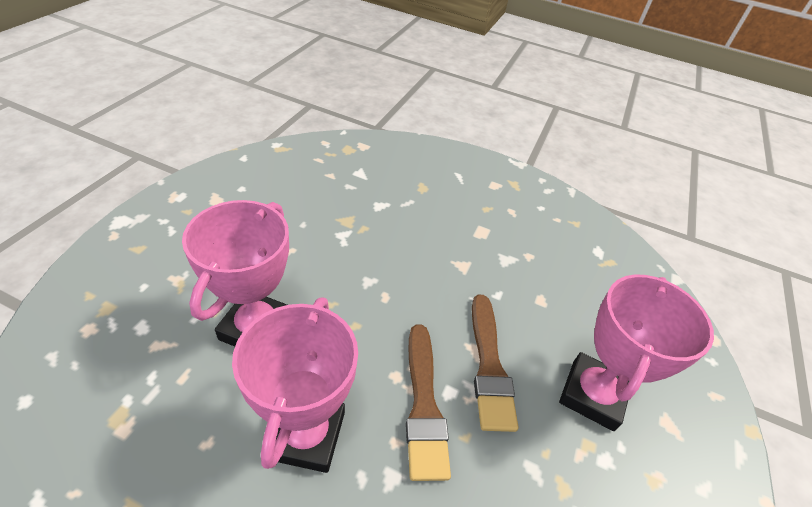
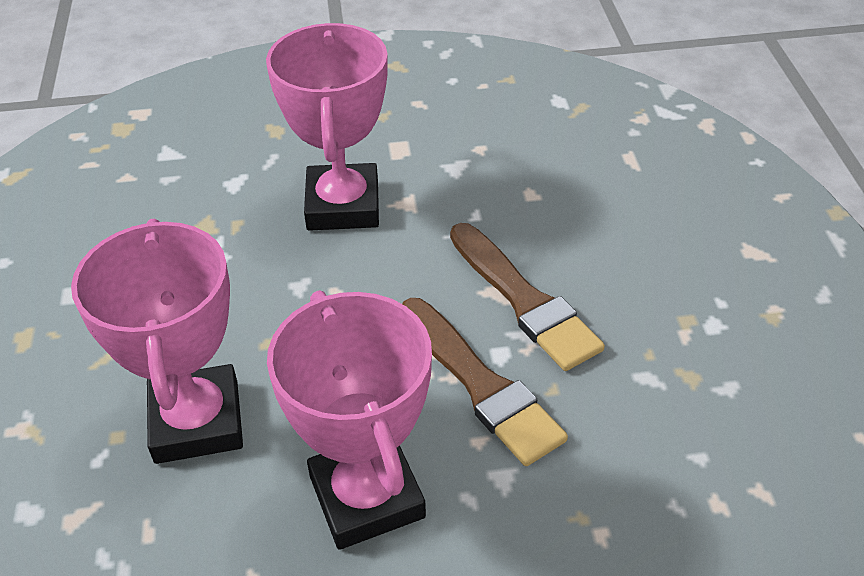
camera: 25 degrees left, 0 degrees up
pink trophy [559,275,714,431] -> pink trophy moved to [266,23,388,231]

